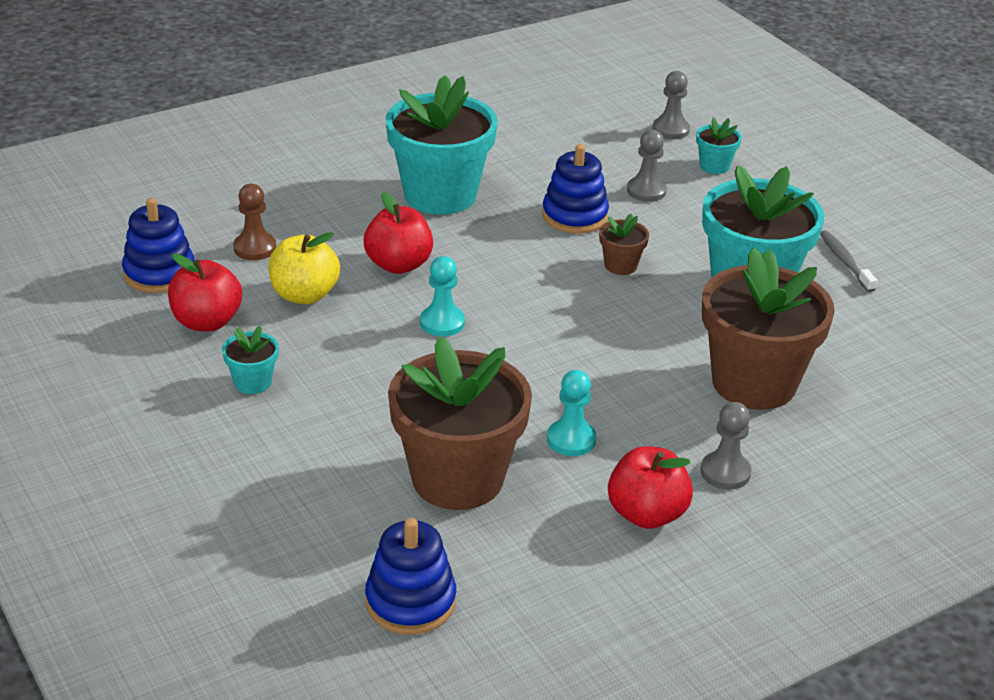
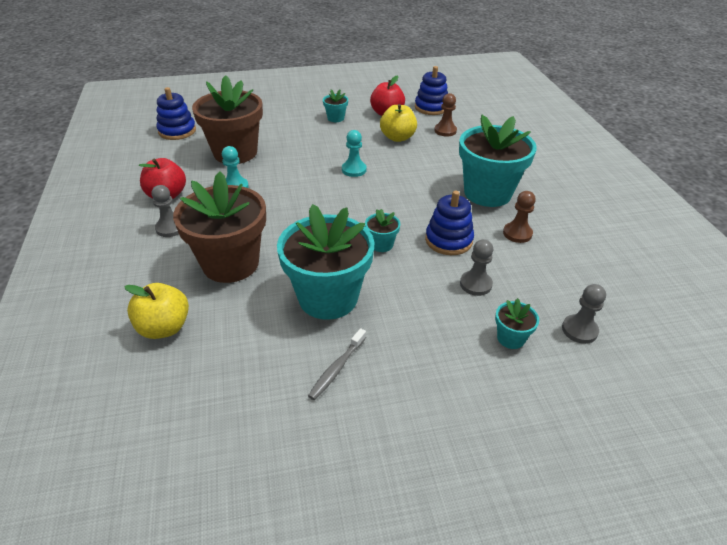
camera: 110 degrees right, 5 degrees up
red apple [364,192,433,274] -> none
brown flower pot [599,214,649,275] -> turquoise flower pot [365,209,400,252]
grey toothbrush [820,230,877,292] -> grey toothbrush turned 120 degrees clockwise [308,328,366,400]
none -> yellow apple [124,283,189,339]
none -> brown pawn [503,191,536,243]

